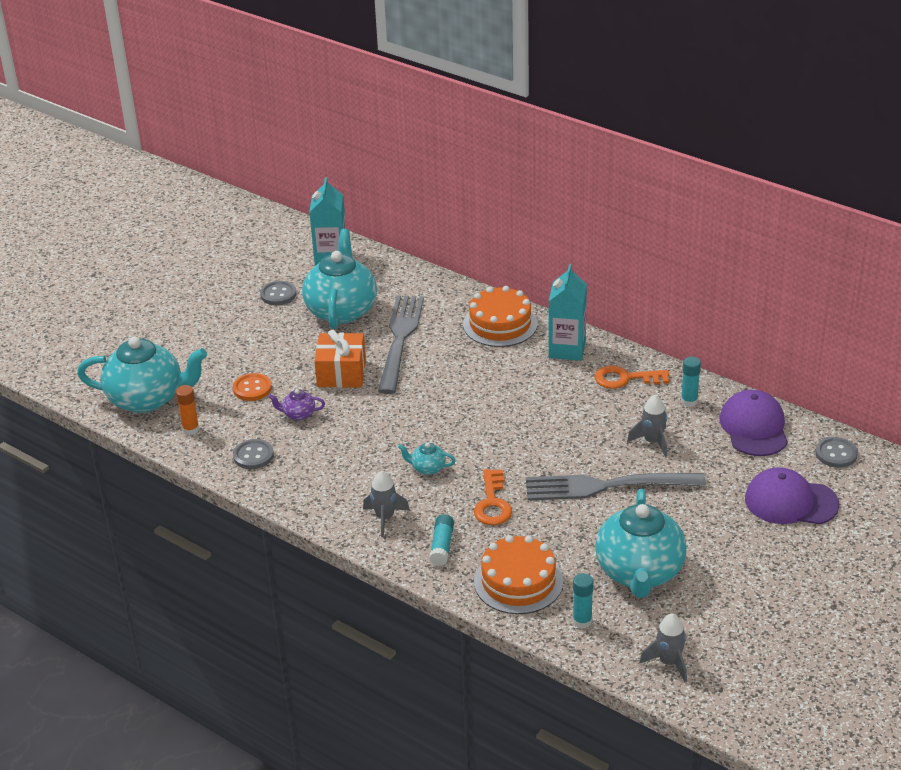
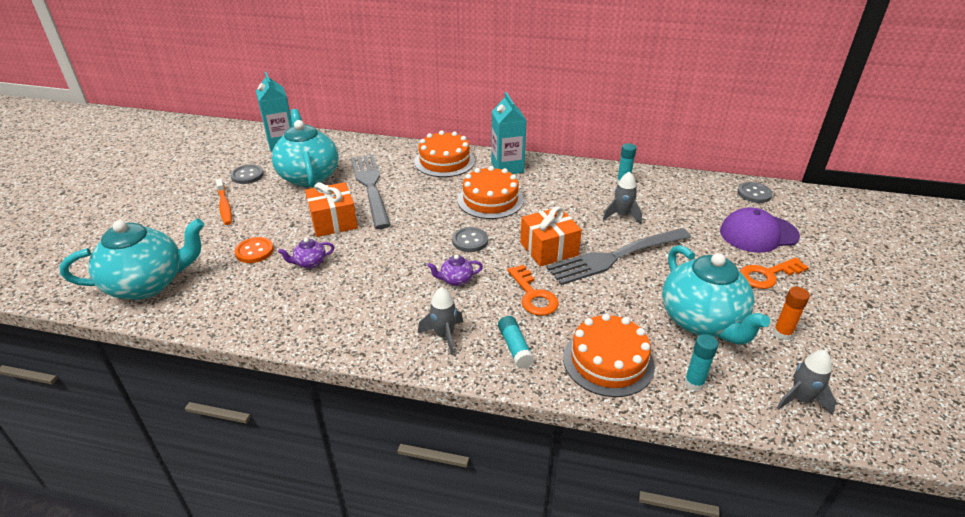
camera: 25 degrees left, 0 degrees up
orange glue stick [176,385,199,435] -> orange glue stick moved to [773,287,810,340]
grey button [233,439,274,469] -> grey button moved to [452,227,488,252]
turquoise teapot [398,442,456,475] -> purple teapot [427,255,483,286]
orange key [595,365,669,389] -> orange key moved to [740,257,809,289]
purple cap [719,390,788,456] -> none
none -> orange toothbrush [216,178,232,225]
none -> orange cake [457,166,524,219]
none -> orange gift [520,206,582,267]

